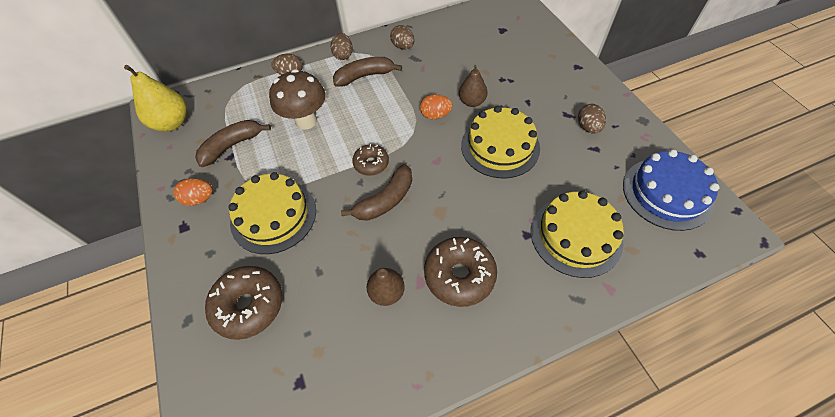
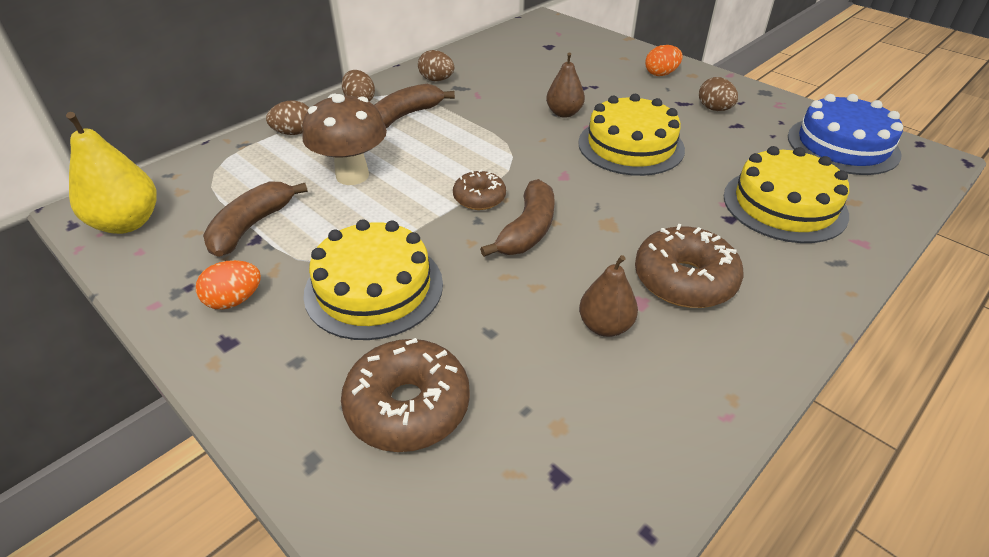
camera: 25 degrees left, 15 degrees down
orange egg [420,94,453,120] -> orange egg moved to [645,45,683,76]

